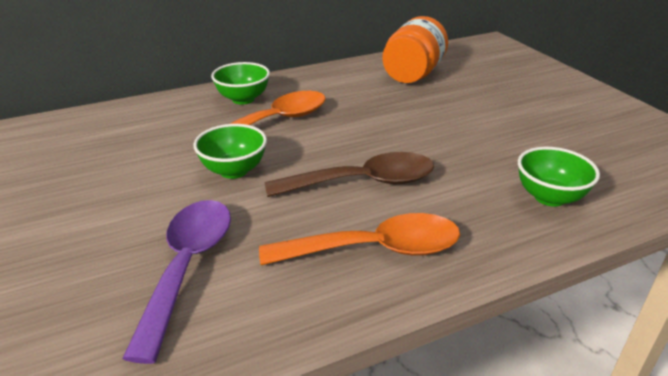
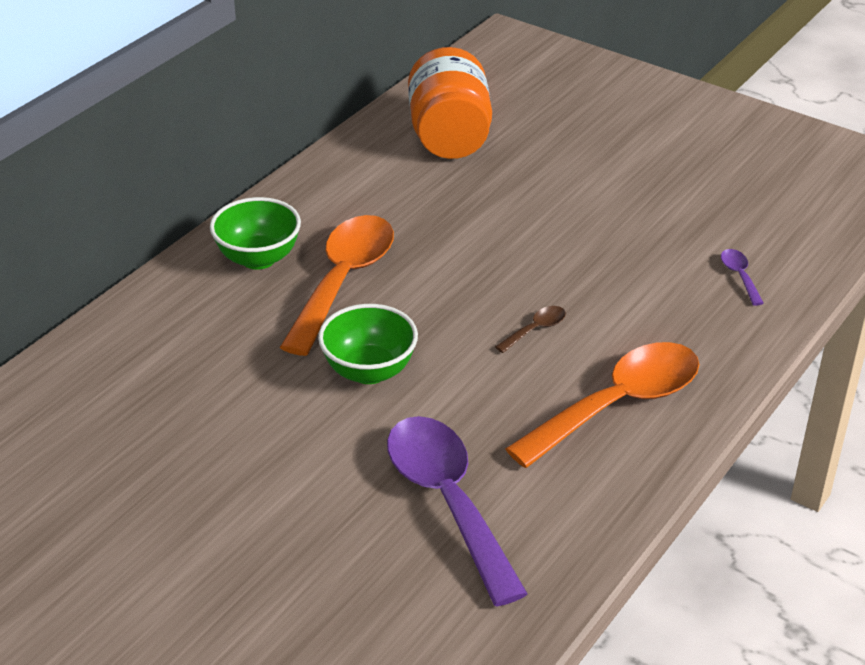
camera: 30 degrees left, 5 degrees up
brown spoon [265,152,434,197] -> brown spoon [495,306,566,353], size x0.40
green bowl [518,147,600,207] -> purple spoon [721,249,764,306]

